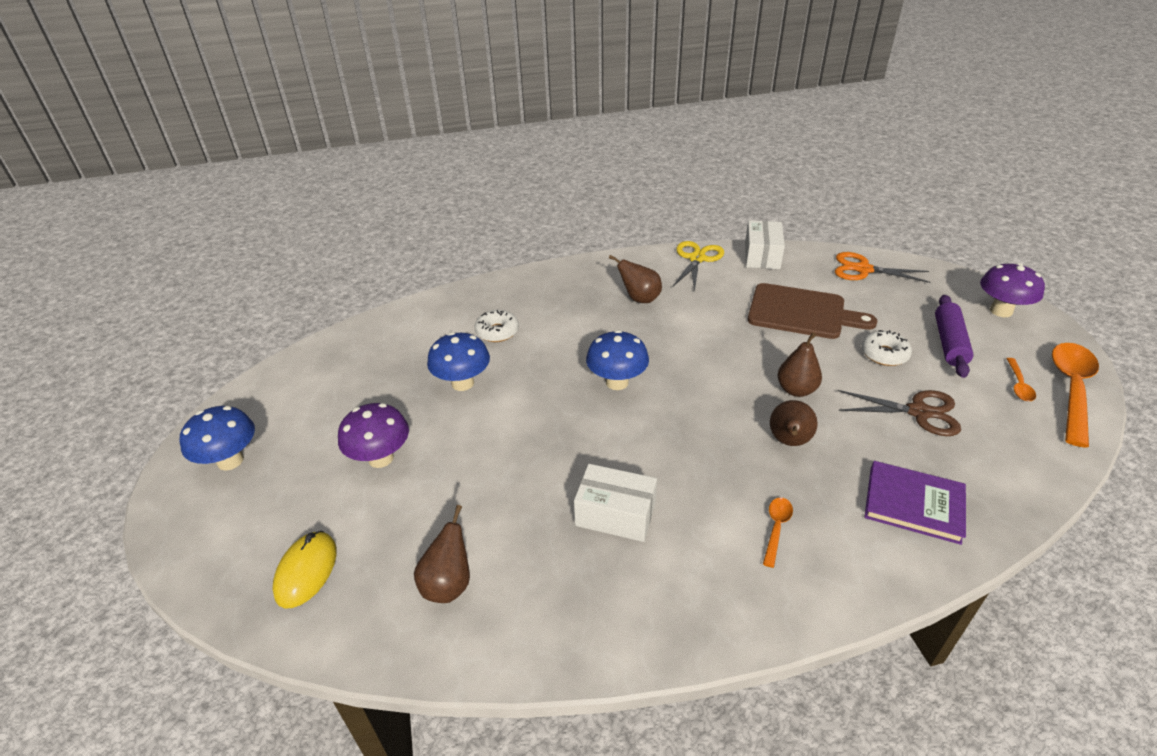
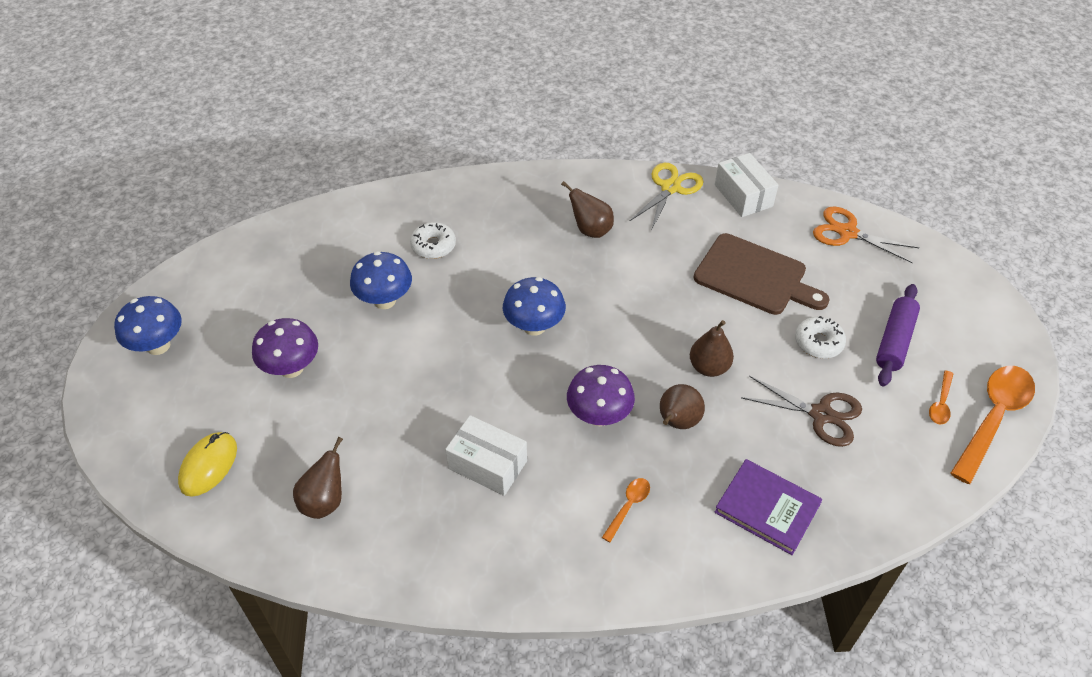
camera: 10 degrees right, 10 degrees up
white box [745,220,785,269] -> white box turned 45 degrees counterclockwise [715,153,778,217]
purple mushroom [980,263,1045,317] -> purple mushroom moved to [567,365,635,426]

